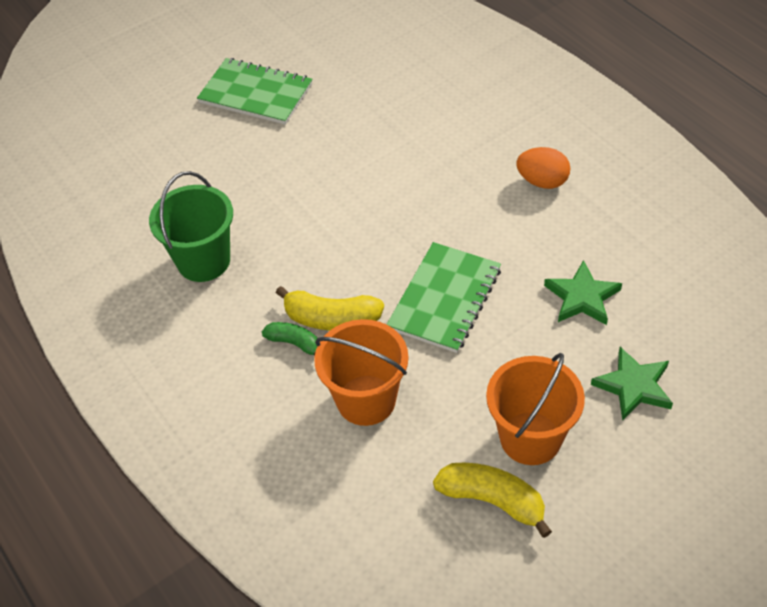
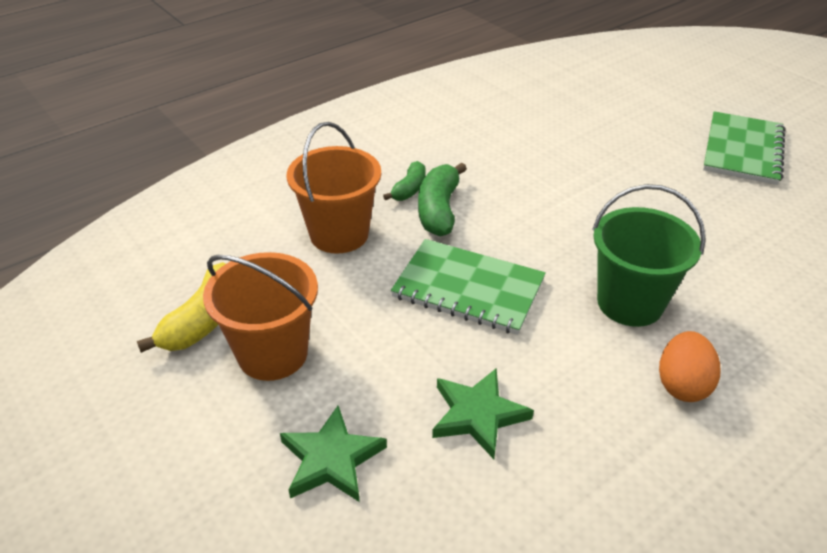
camera: 85 degrees right, 10 degrees down
green bucket [149,171,233,282] -> green bucket moved to [592,184,706,327]
yellow banana [276,286,384,331] -> green banana [418,162,467,237]

